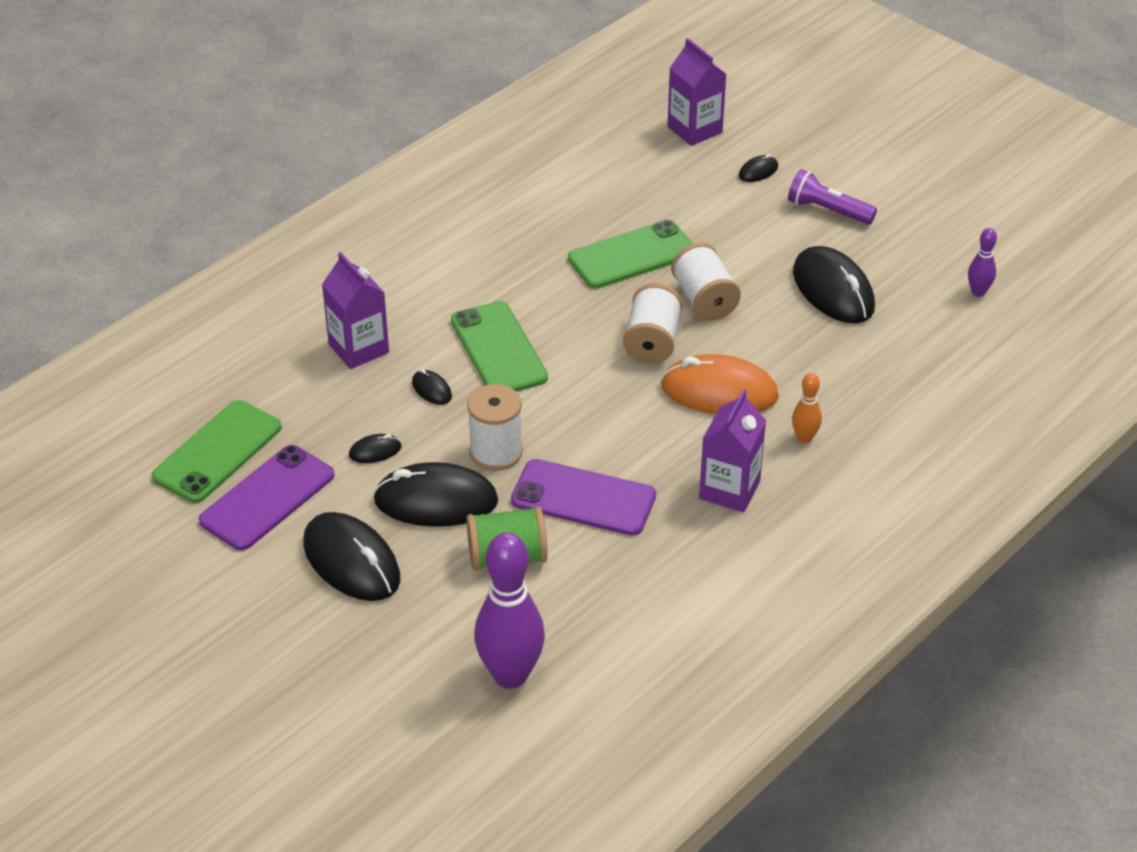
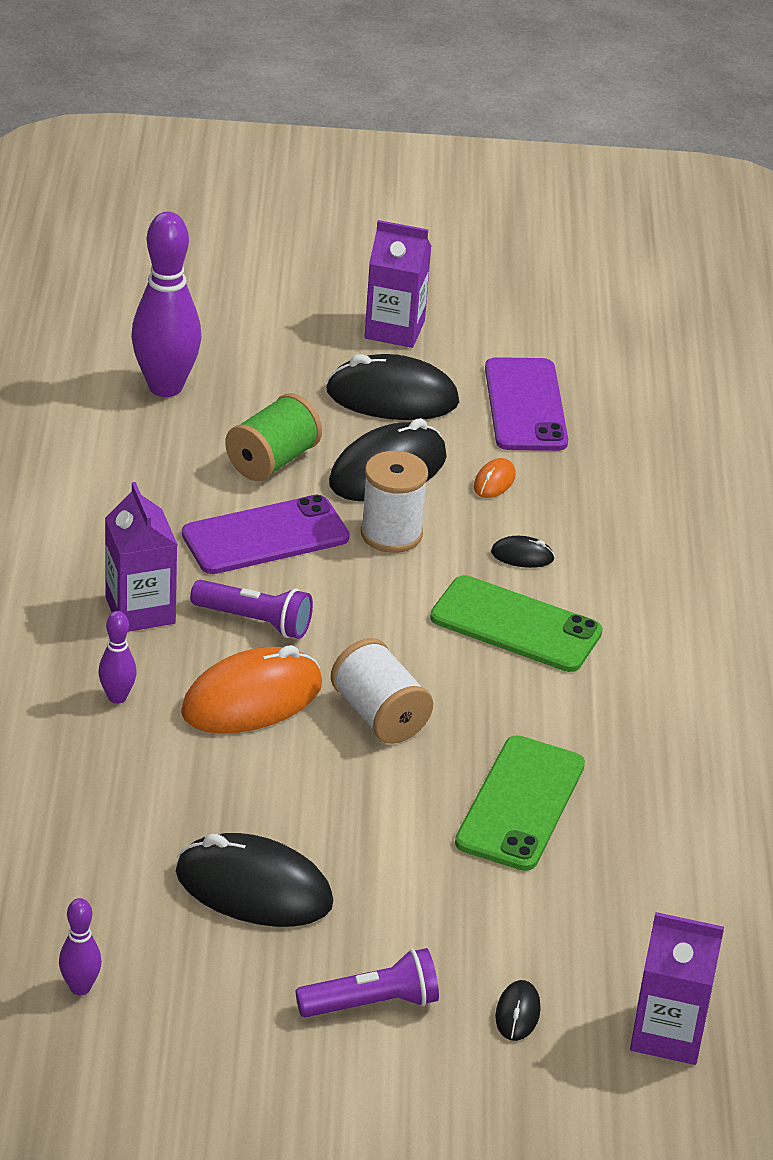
camera: 135 degrees right, 5 degrees down
green phone [152,400,282,503] -> none
purple carton [322,252,389,369] -> purple carton moved to [364,220,432,348]
black mouse [349,434,401,463] -> orange mouse [474,458,516,498]
white spool [671,243,741,320] -> none
orange bowling pin [792,373,822,443] -> purple bowling pin [98,611,137,704]
none -> purple flashlight [190,580,313,639]

